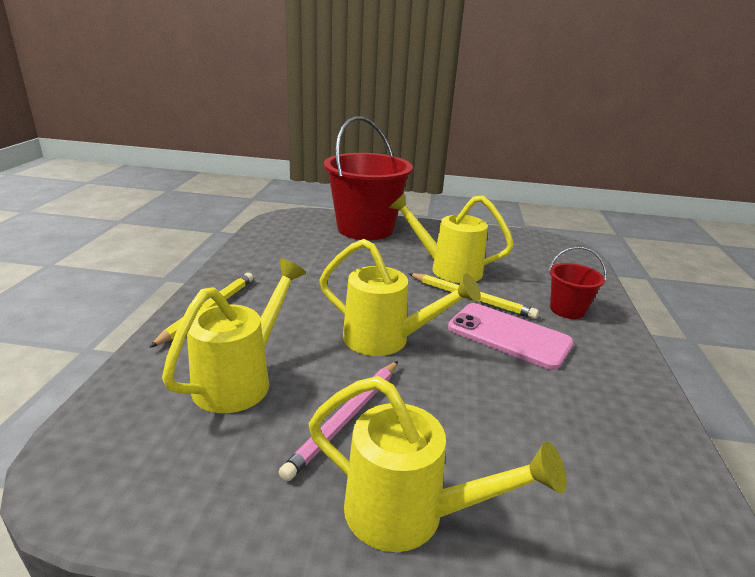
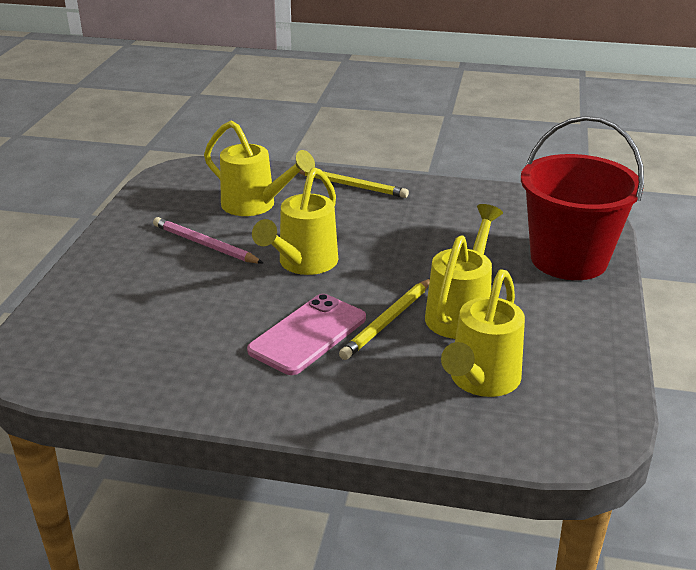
camera: 95 degrees right, 5 degrees up
yellow watering can [308,376,567,552] -> yellow watering can moved to [441,269,525,397]
red bucket [549,247,606,319] -> none

